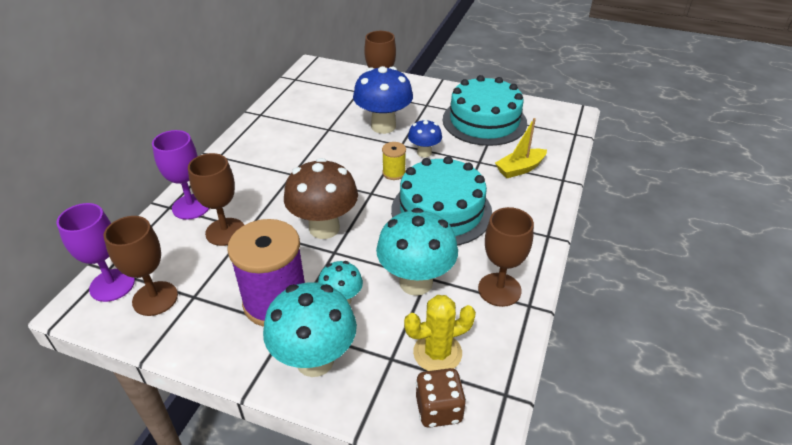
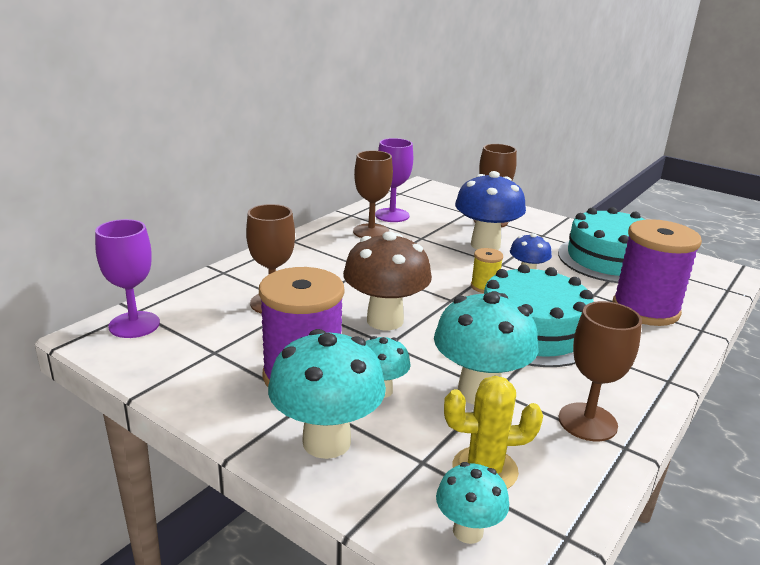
camera: 15 degrees right, 15 degrees down
brown goblet [104,216,178,316] -> brown goblet moved to [353,150,393,238]
purple goblet [152,130,209,220] -> purple goblet moved to [375,138,413,222]
brown dice [416,368,466,428] -> turquoise mushroom [436,462,509,544]
yellow boat [495,118,547,178] -> purple spool [613,219,702,326]

